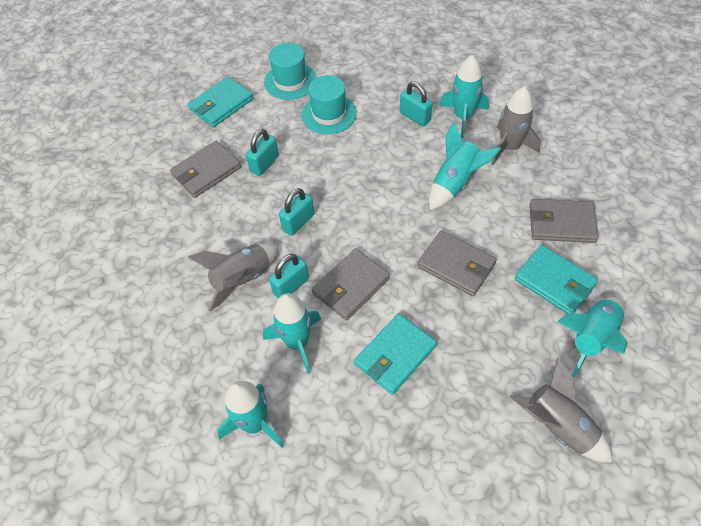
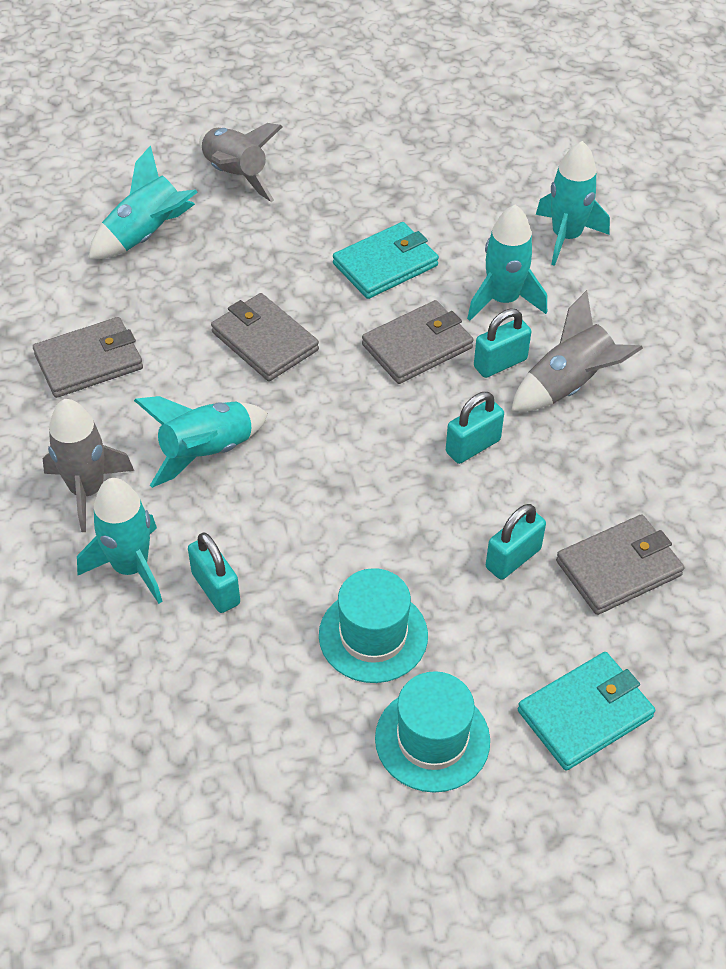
camera: 170 degrees left, 5 degrees down
turquoise wallet [514,245,598,313] -> none
grey wallet [529,199,599,243] -> grey wallet turned 45 degrees counterclockwise [33,317,143,398]

